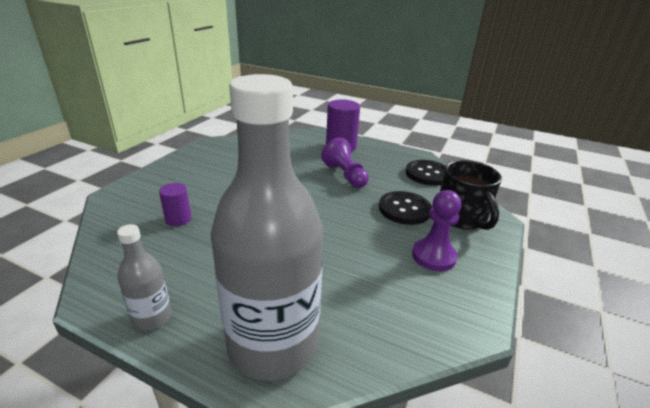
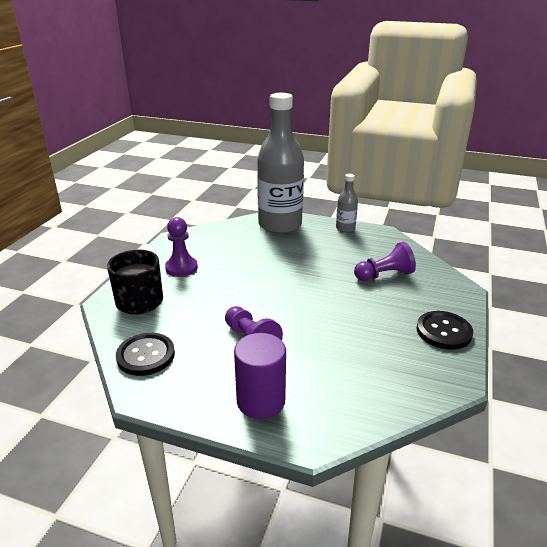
camera: 175 degrees right, 0 degrees up
purple cylinder [159,183,191,226] -> purple pawn [354,242,416,281]
black button [379,191,432,225] -> black button moved to [417,311,473,350]

